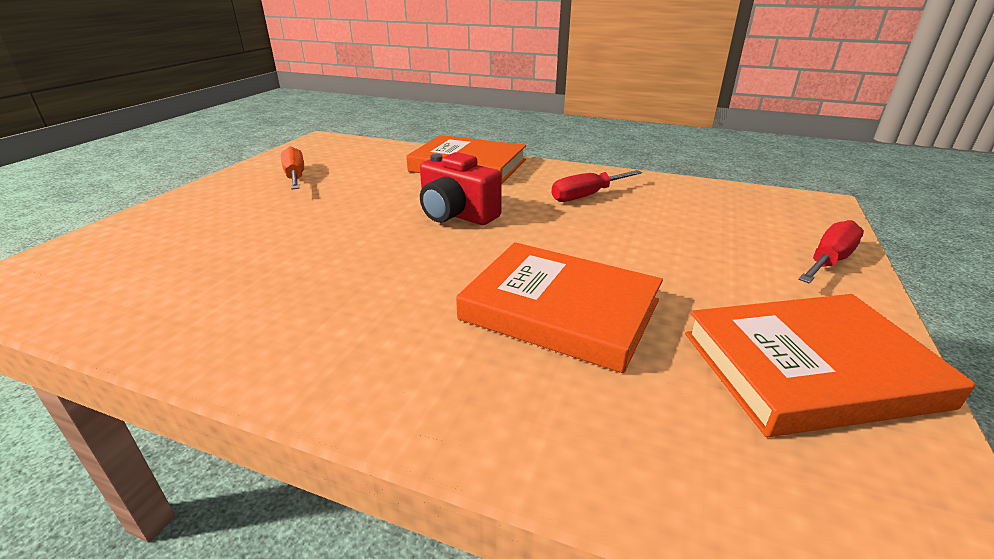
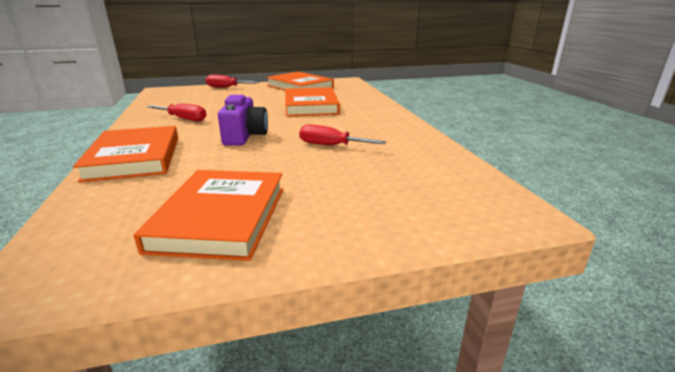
camera: 125 degrees left, 5 degrees down
orange screwdriver [281,146,304,189] -> orange book [134,170,284,261]
red camera [420,152,502,225] -> purple camera [218,95,268,146]
none -> red screwdriver [299,124,386,145]

